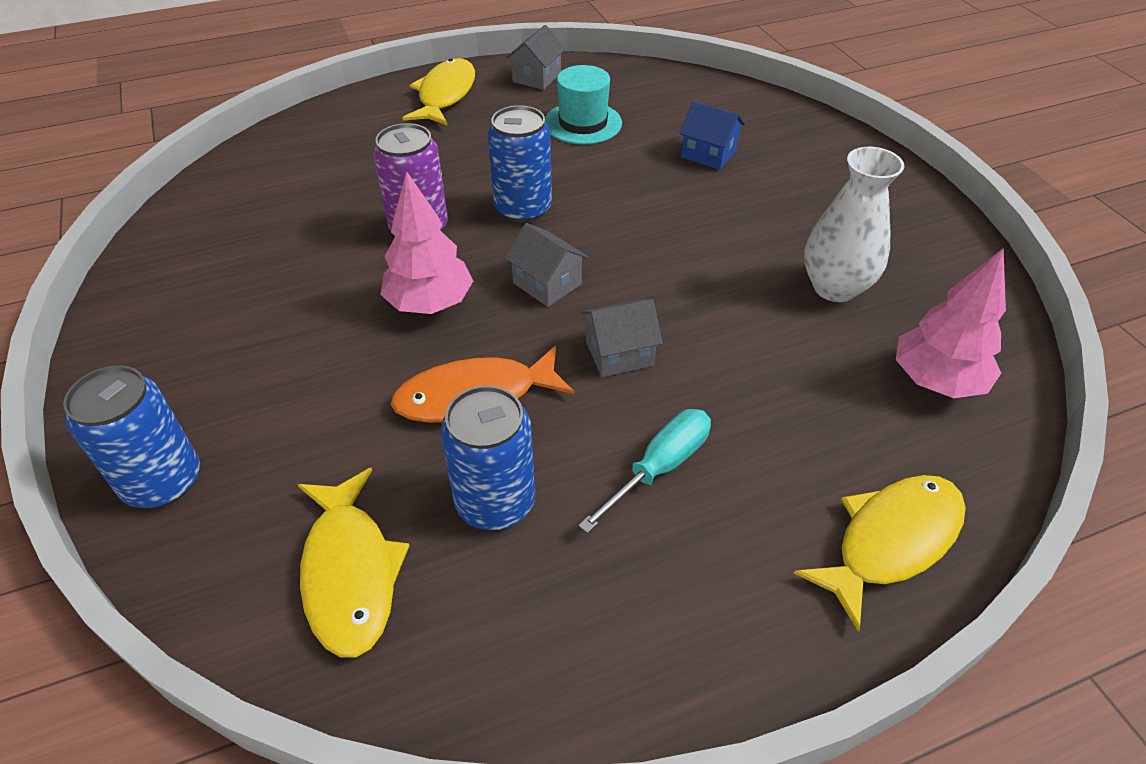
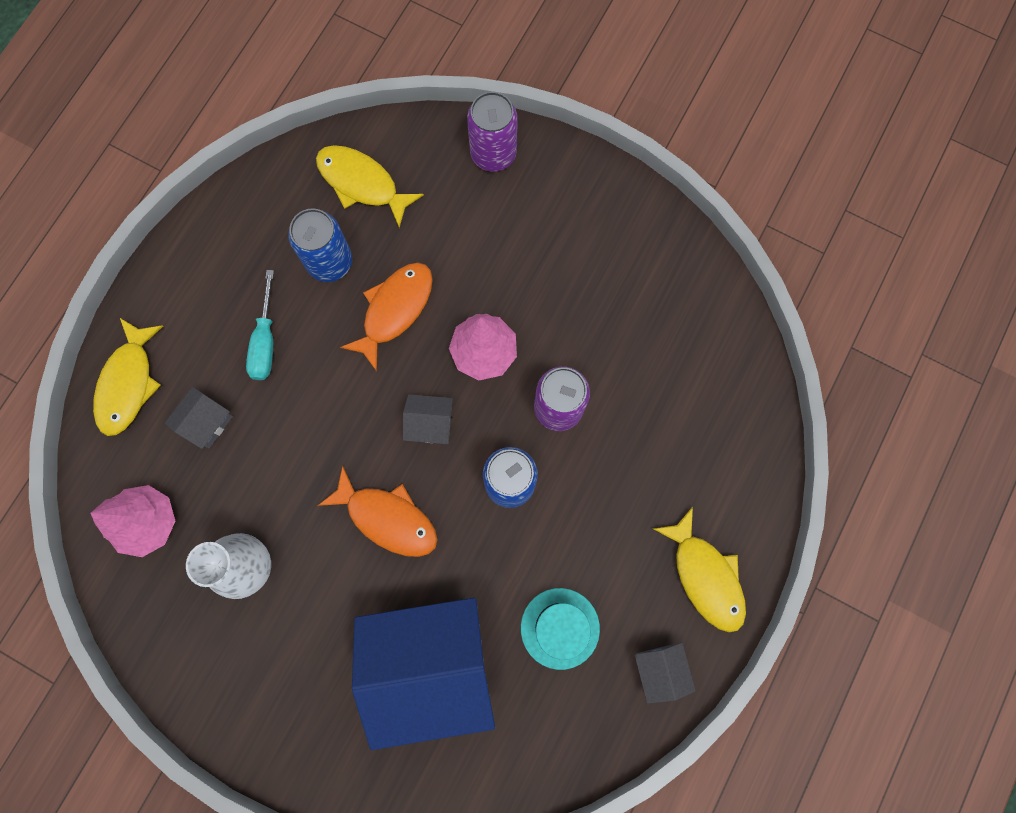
camera: 140 degrees right, 30 degrees up
blue can [63,365,200,508] -> purple can [467,92,517,172]
grey house [581,299,663,377] -> grey house moved to [165,387,233,449]
blue house [679,101,745,170] -> blue house [352,598,495,750], size x2.45
none -> orange fish [318,466,437,557]

